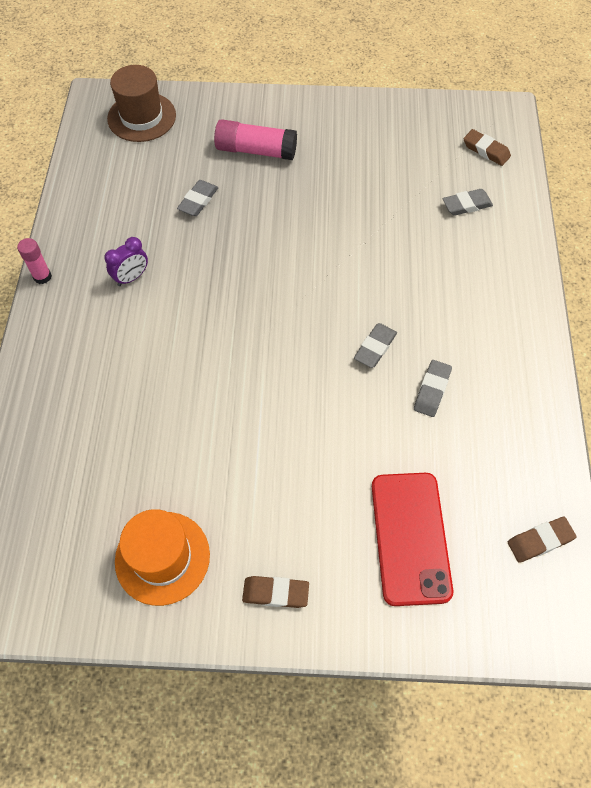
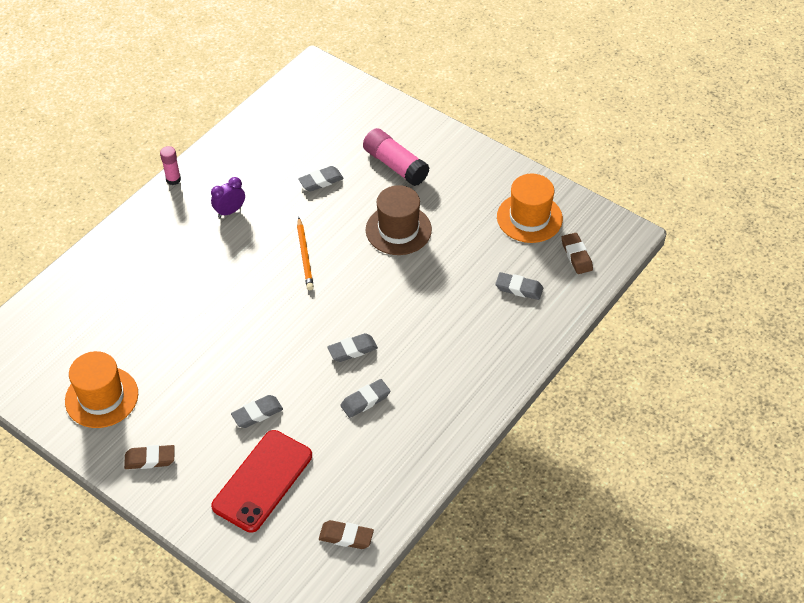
camera: 35 degrees right, 10 degrees down
purple clock [104,237,148,286] -> purple clock turned 150 degrees clockwise [211,177,245,218]
brown hat [107,65,176,142] -> brown hat moved to [366,185,432,255]
brown eraser [242,576,309,608] -> brown eraser turned 45 degrees counterclockwise [124,445,175,469]
none -> grey eraser [231,395,283,428]
none -> orange pencil [297,217,314,290]
none -> orange hat [497,174,563,243]

